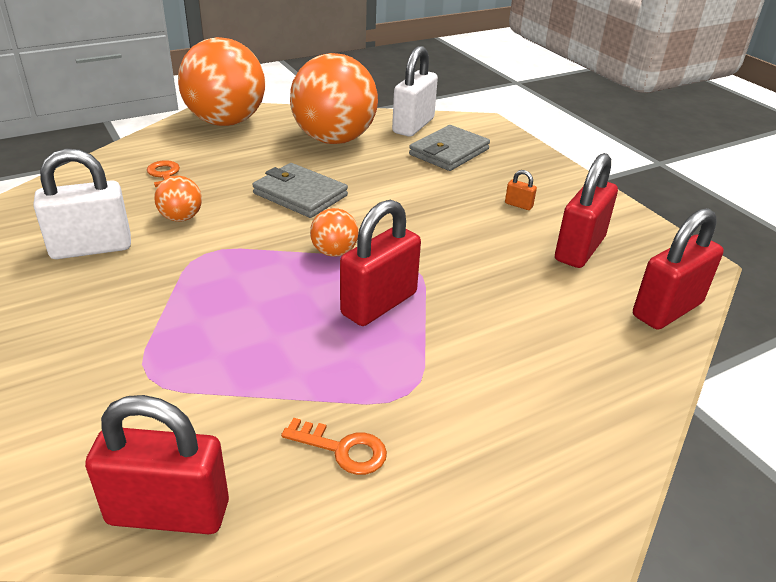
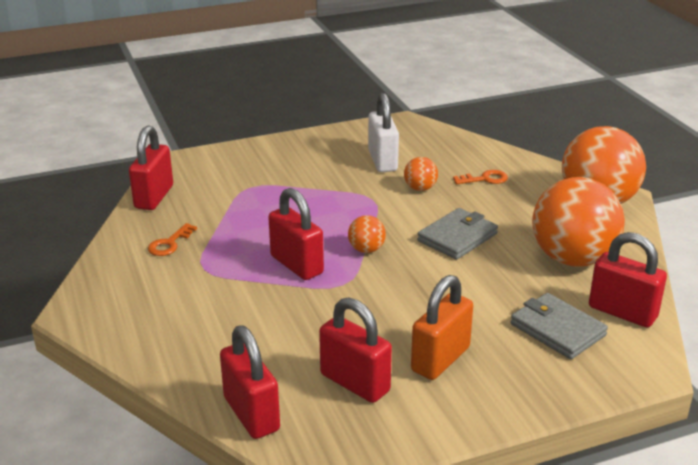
camera: 100 degrees right, 5 degrees down
white padlock [392,46,438,137] -> red padlock [589,232,667,327]
orange padlock [505,170,537,210] -> orange padlock [411,275,473,380], size x2.44

